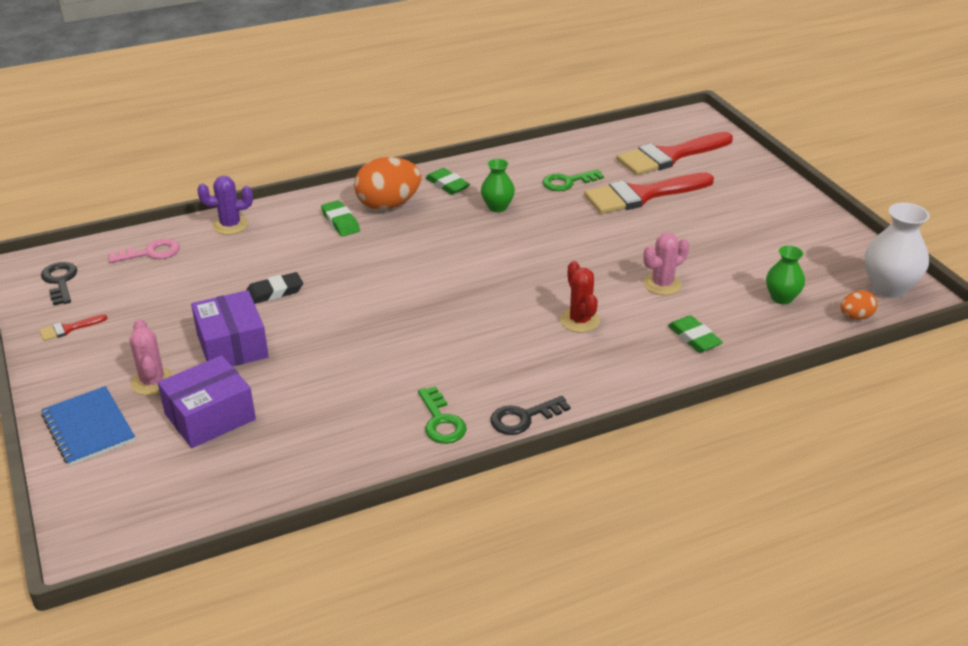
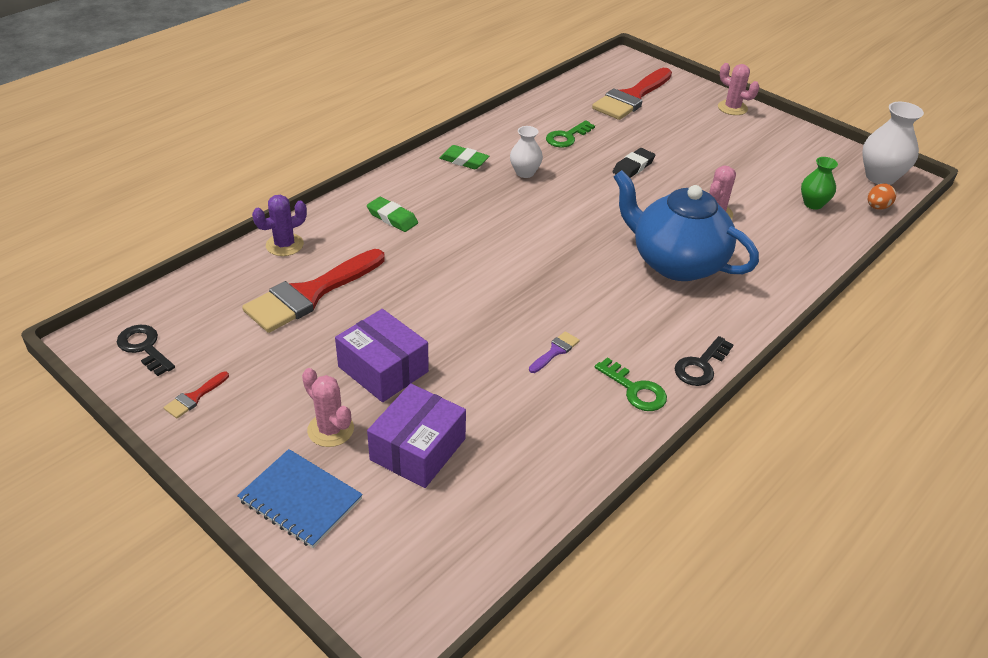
camera: 25 degrees left, 5 degrees up
pink key [108,239,180,263] -> none
black eraser [246,272,303,304] -> black eraser moved to [612,148,655,178]
orange egg [354,157,422,210] -> none
green vase [481,159,515,212] -> white vase [510,126,543,178]
red cactus [560,261,600,333] -> blue teapot [614,170,759,281]
red brush [584,173,714,214] -> red brush moved to [242,249,385,333]
green eraser [668,315,723,353] -> none
none -> purple brush [529,331,580,373]
none -> pink cactus [718,63,759,115]

